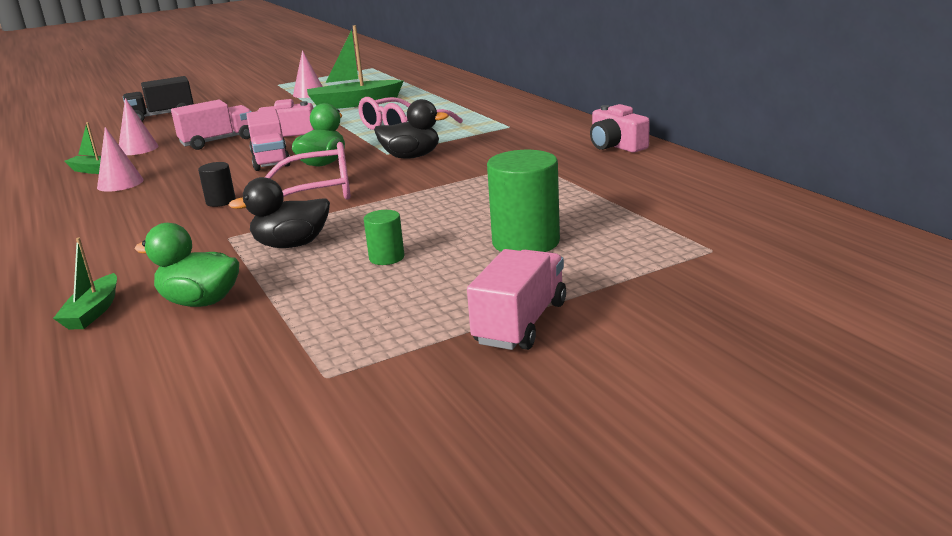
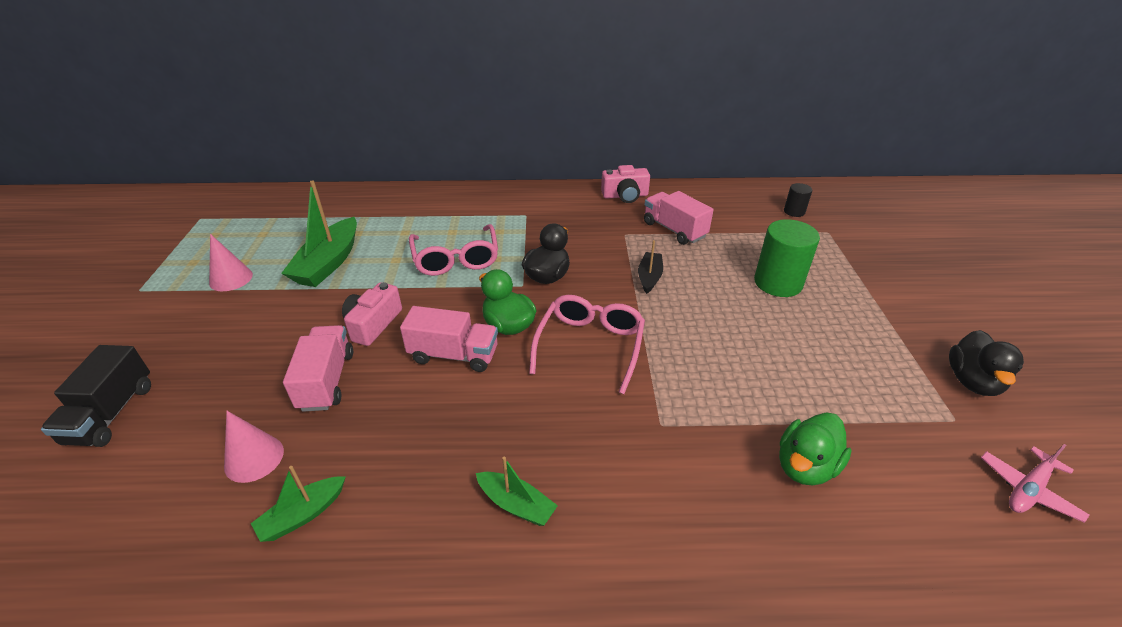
camera: 65 degrees left, 15 degrees up
green boat [53,238,117,330] -> green boat moved to [476,457,558,526]
pink cone [97,127,144,192] -> none
black cylinder [198,162,236,207] -> black cylinder moved to [784,183,812,217]
black duck [229,177,330,248] -> black duck moved to [949,330,1024,396]
green cylinder [364,210,404,265] -> none
pink truck [467,249,566,350] -> pink truck moved to [644,191,714,245]
none -> black boat [638,240,663,294]
none -> pink plane [981,444,1089,523]

